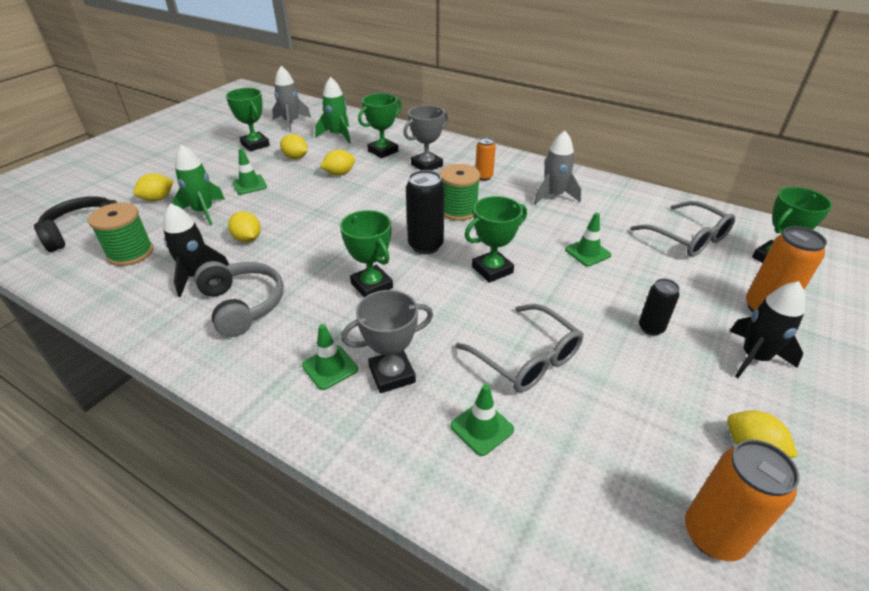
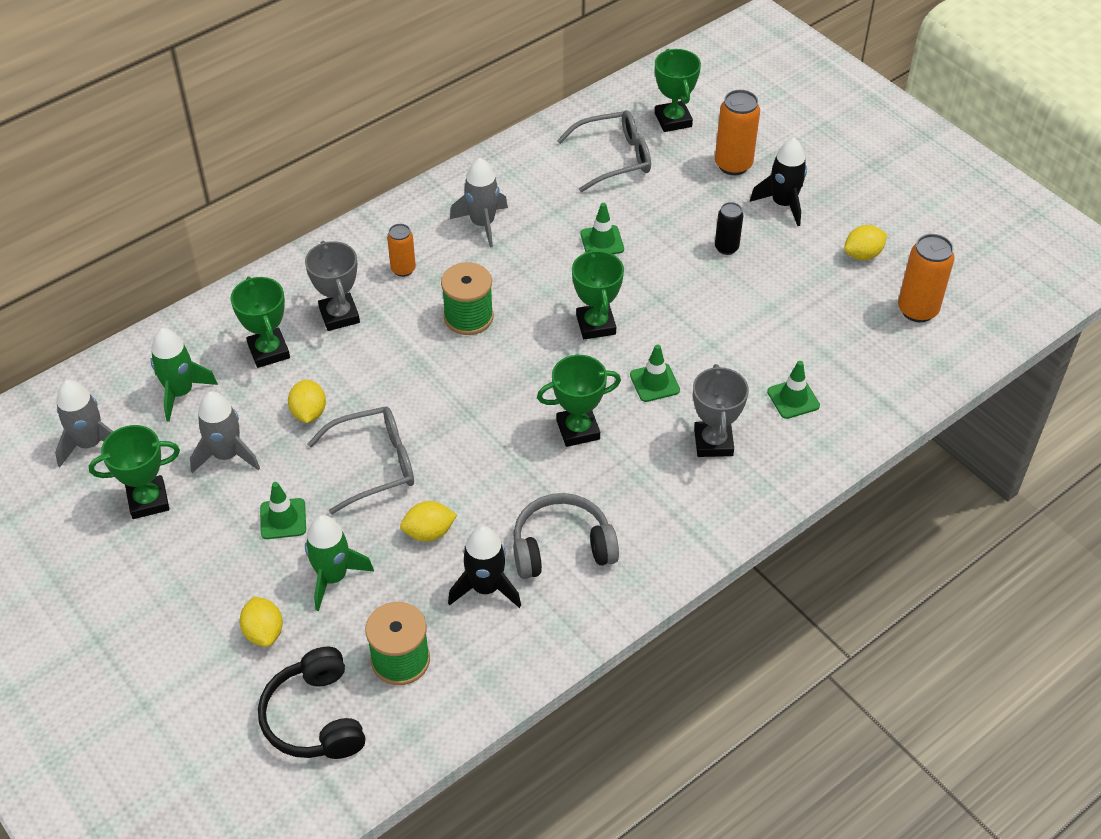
camera: 70 degrees left, 10 degrees up
yellow lemon [280,134,308,159] -> grey rocket [190,391,260,473]
green traffic cone [302,324,358,390] -> green traffic cone moved to [630,344,680,402]
black can [406,170,444,254] -> none
grey glasses [455,304,583,392] -> grey glasses moved to [308,407,414,514]

